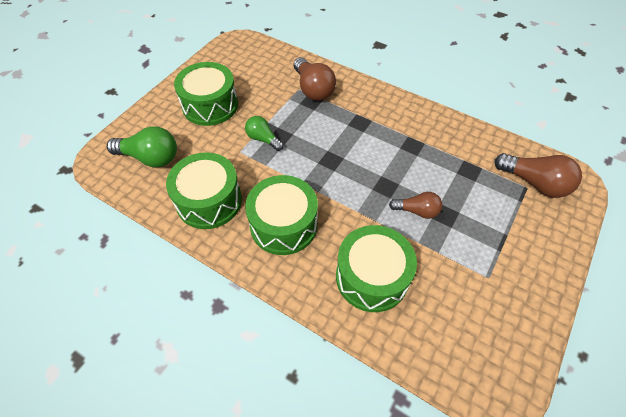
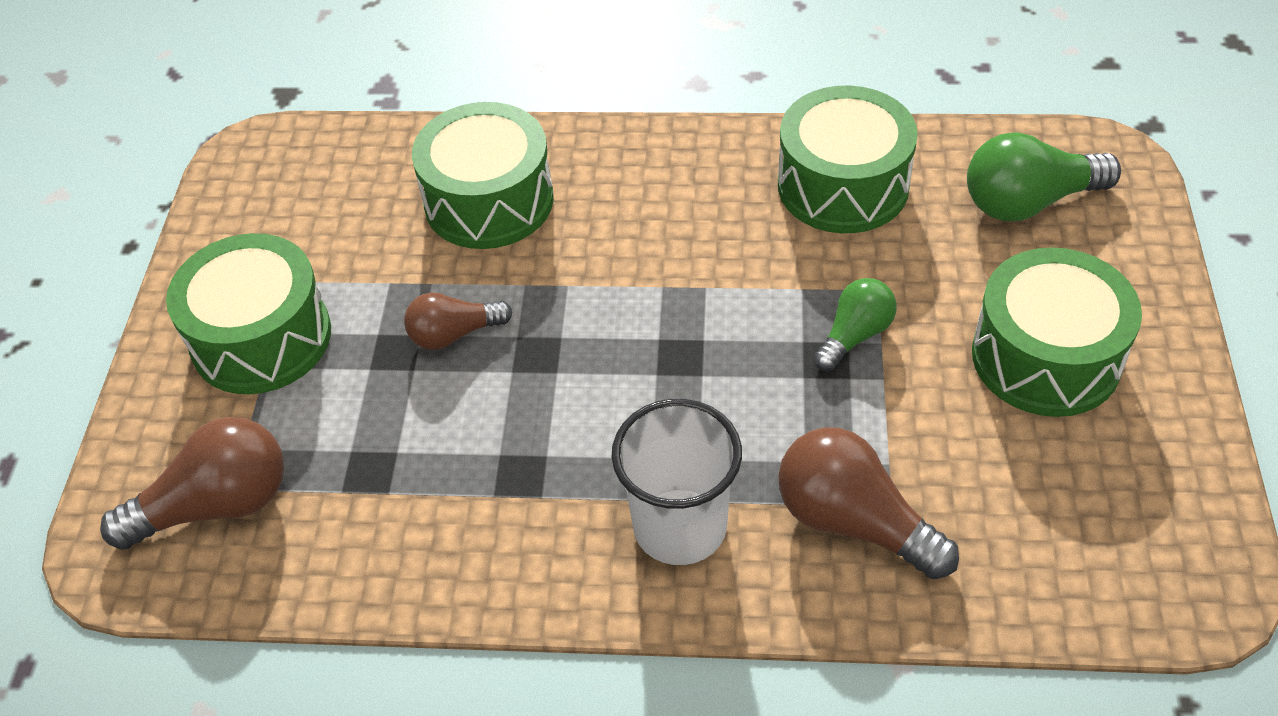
camera: 155 degrees right, 5 degrees down
green light bulb [245,116,284,151] -> green light bulb turned 60 degrees counterclockwise [813,278,896,371]
green drum [245,175,318,255] -> green drum moved to [166,233,331,394]
brown light bulb [494,153,582,198] -> brown light bulb turned 150 degrees clockwise [100,417,284,550]
none -> white cup [611,399,742,565]

